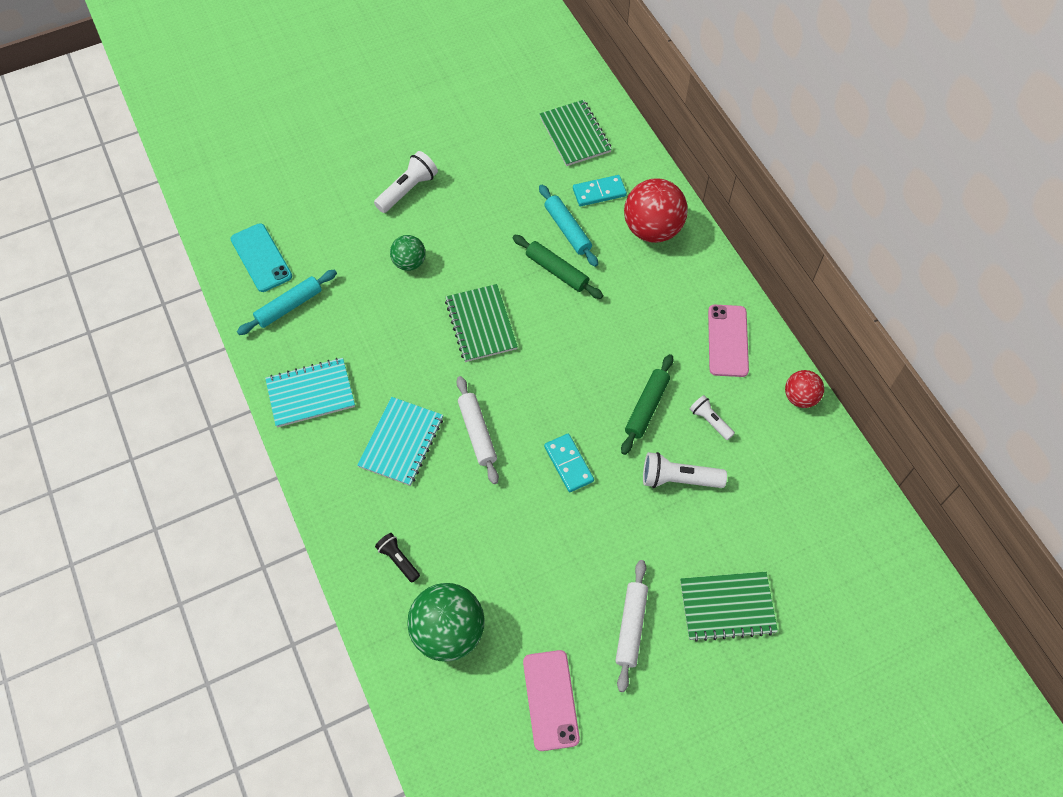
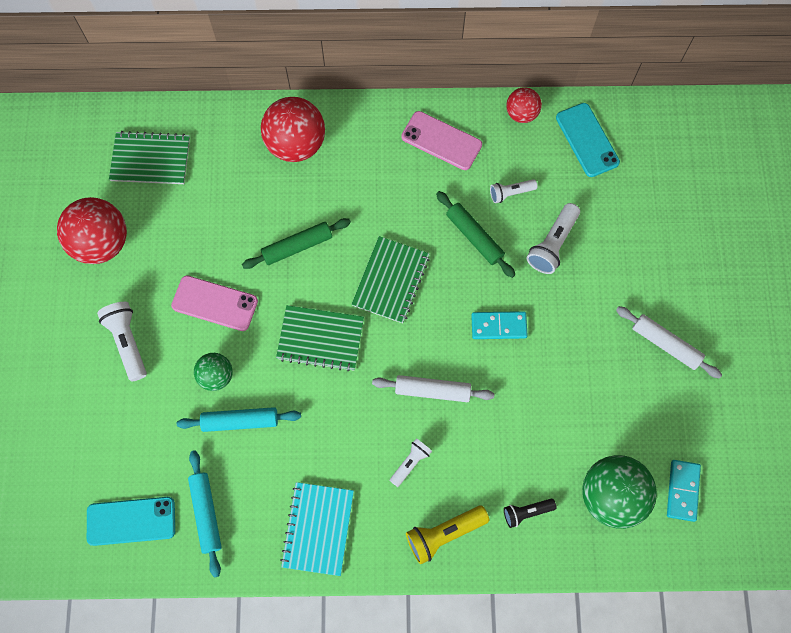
camera: 65 degrees left, 10 degrees up
turquoise notebook [357,397,443,486] -> white flashlight [389,438,432,487]
pink phone [523,650,580,751] -> pink phone moved to [171,276,258,331]
turquoise rolling pin [539,185,598,267] -> turquoise rolling pin moved to [177,407,301,432]
turquoise domino [573,175,627,206] -> turquoise domino moved to [667,460,701,522]
green notebook [680,572,778,642] -> green notebook moved to [351,236,430,323]
none -> red ball [57,197,127,264]
none -> yellow flashlight [406,505,489,564]
none -> turquoise phone [556,103,620,177]

